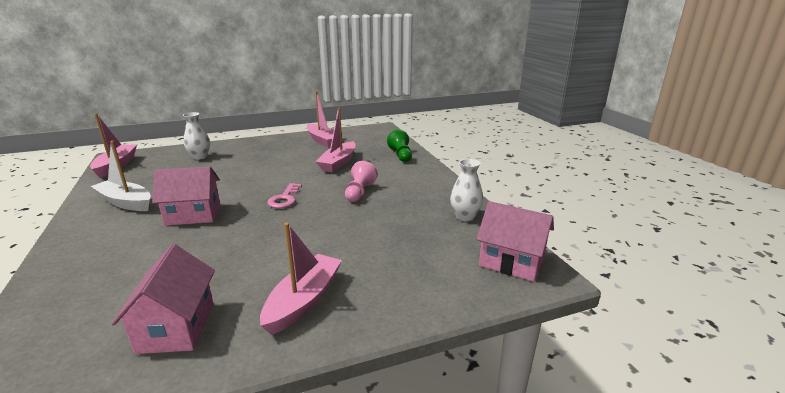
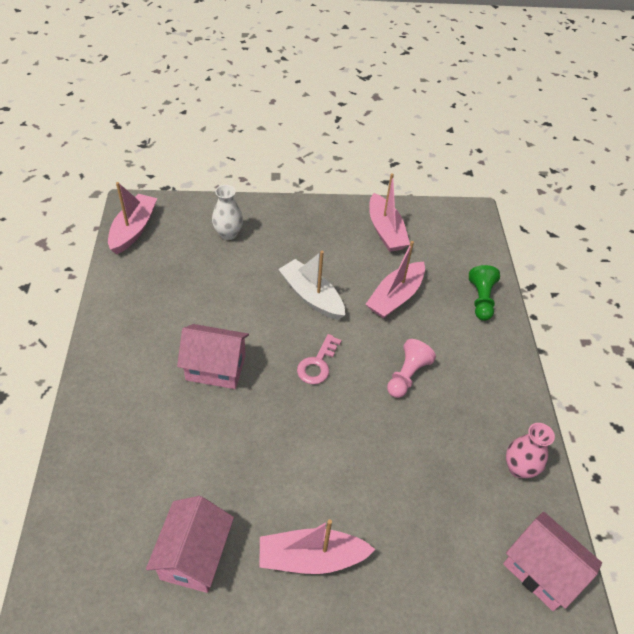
camera: 15 degrees right, 25 degrees up
white boat [91,141,151,211] -> white boat moved to [278,251,345,320]
pink boat [260,223,342,335] -> pink boat turned 135 degrees counterclockwise [259,519,376,574]
white vase [450,159,483,222] -> pink vase [506,423,555,479]

